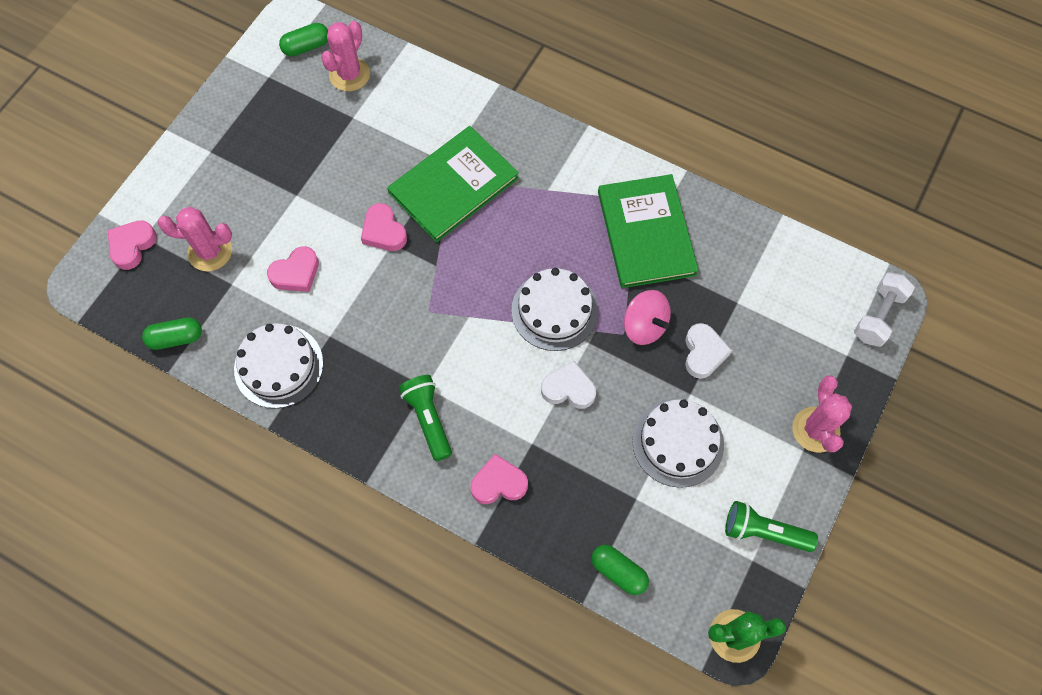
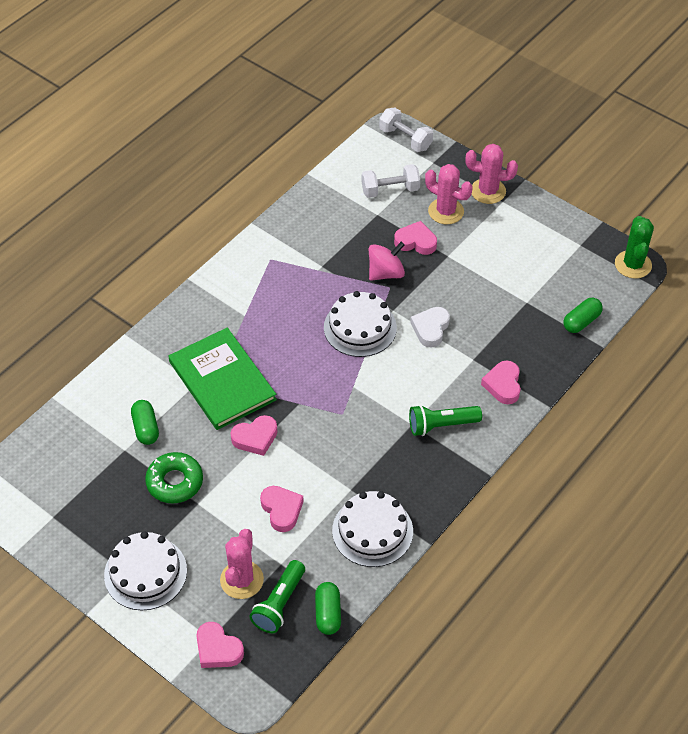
camera: 80 degrees left, 15 degrees down
green capsule [279,23,328,56] -> green capsule moved to [131,400,159,445]
pink cactus [321,21,370,91] -> pink cactus moved to [425,164,473,224]
green book [598,174,699,288] -> none
white cake [632,399,724,488] -> white cake moved to [104,531,187,610]
white heart [685,323,732,379] -> pink heart [394,221,437,255]
green flashlight [725,501,818,552] -> green flashlight moved to [249,560,305,633]
none -> green donut [145,452,203,503]
none -> white dumbbell [362,164,420,198]

